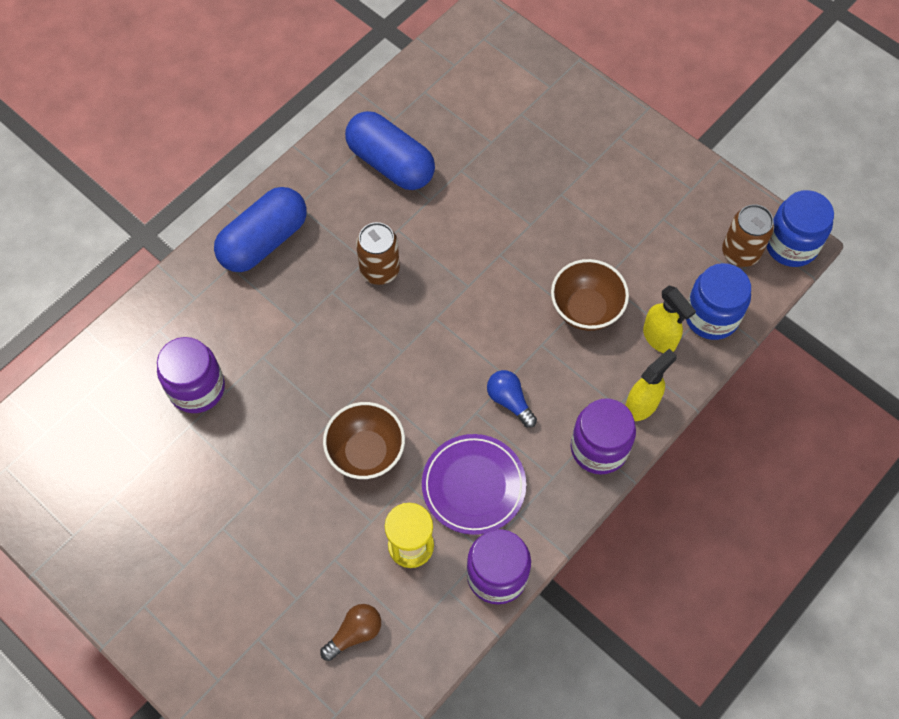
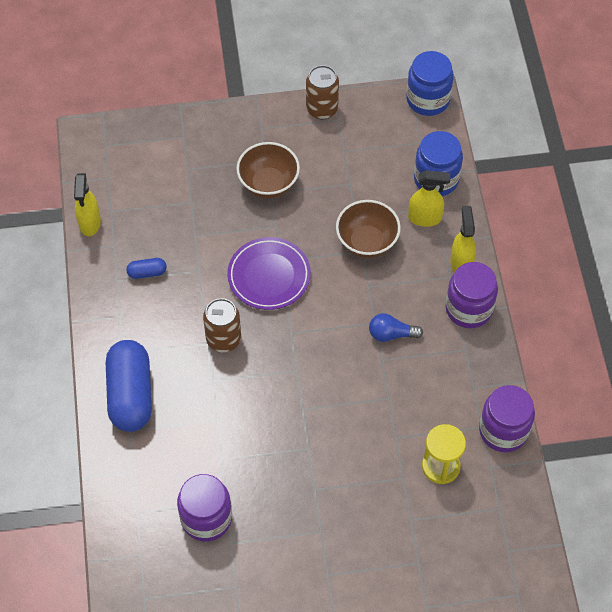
camera: 50 degrees left, 5 degrees down
brown light bulb [320,604,381,661] -> none
brown bowl [323,402,405,479] -> brown bowl moved to [237,142,300,198]
blue capsule [345,111,435,190] -> blue capsule [126,258,167,279], size x0.44
purple plate [422,434,526,535] -> purple plate moved to [227,237,311,310]
brown can [722,204,774,267] -> brown can moved to [306,65,339,119]
none -> yellow spray bottle [74,173,101,236]

